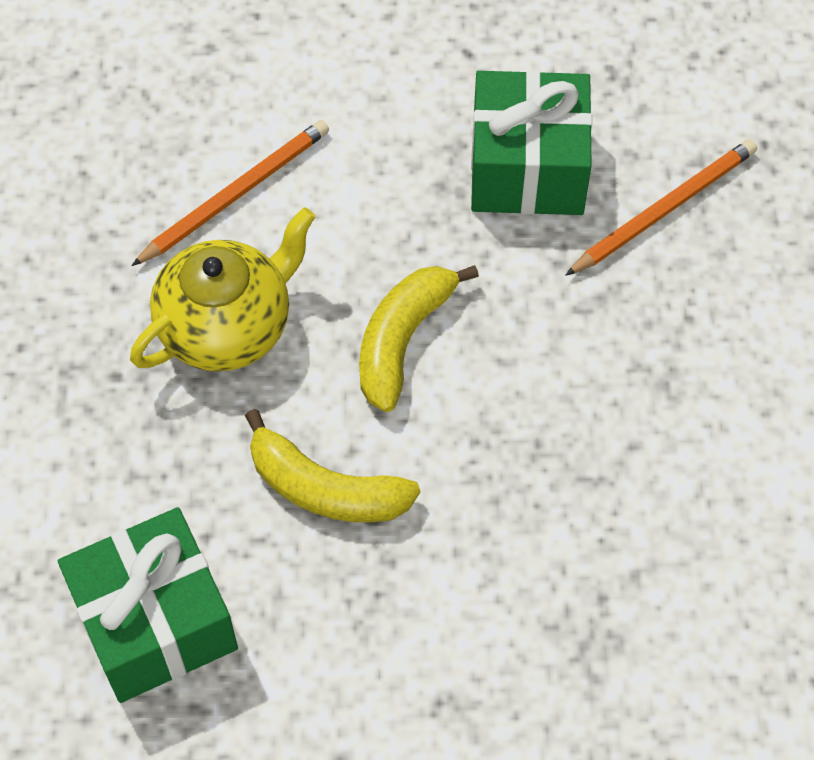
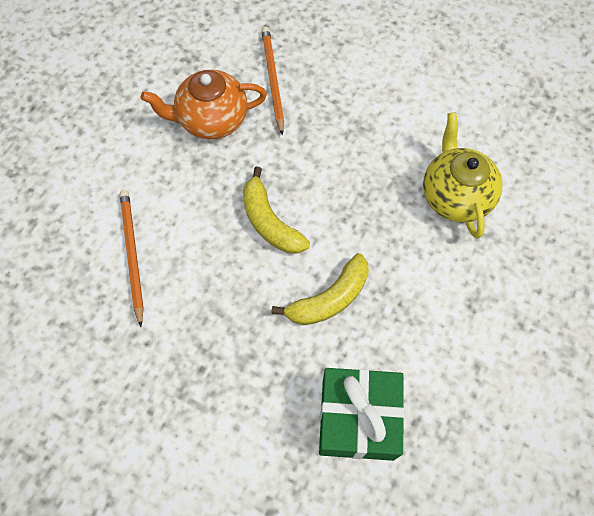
camera: 60 degrees left, 5 degrees up
yellow teapot [130,207,316,372] -> yellow teapot moved to [423,112,503,239]
green gift [471,70,592,215] -> orange teapot [141,70,267,139]

